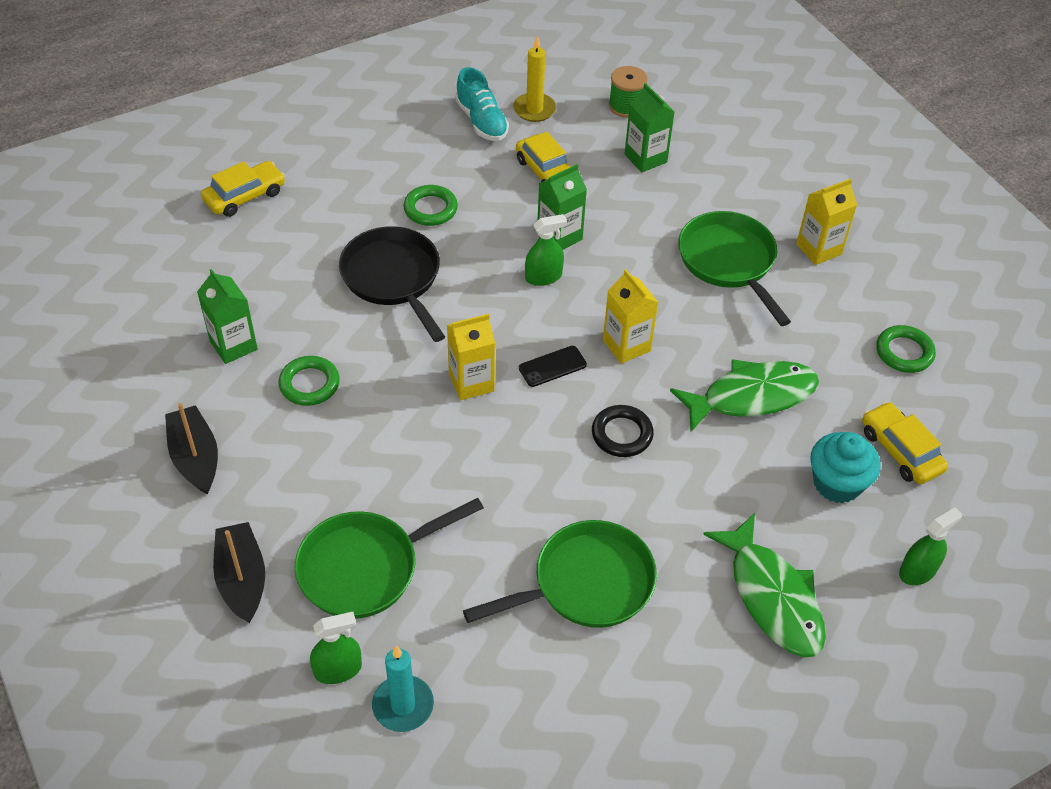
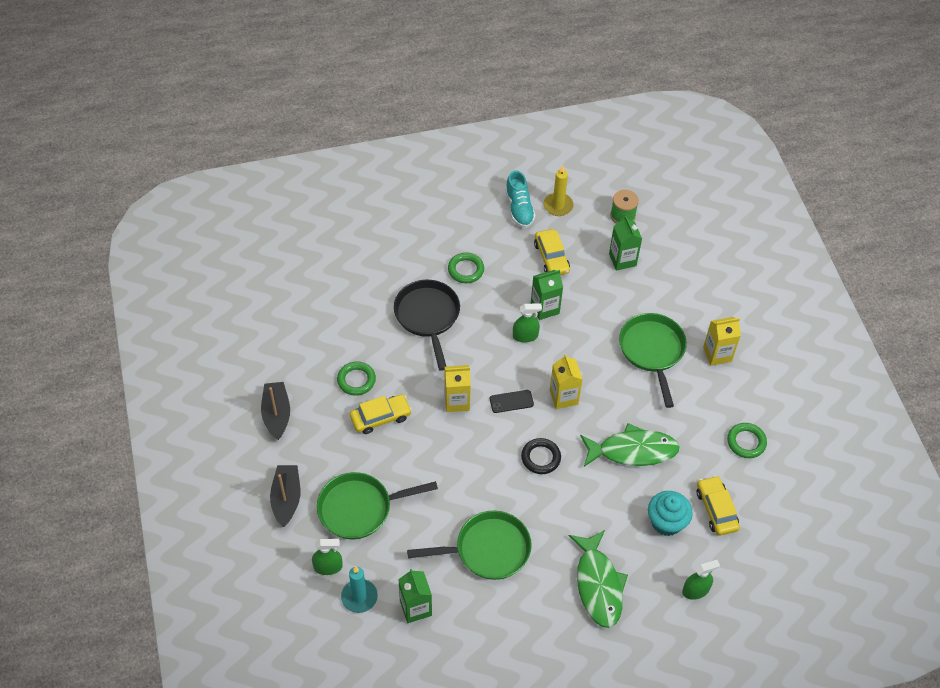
camera: 15 degrees right, 5 degrees up
green carton [197,269,258,364] -> green carton moved to [398,569,432,623]
yellow car [201,161,285,217] -> yellow car moved to [350,394,412,434]

